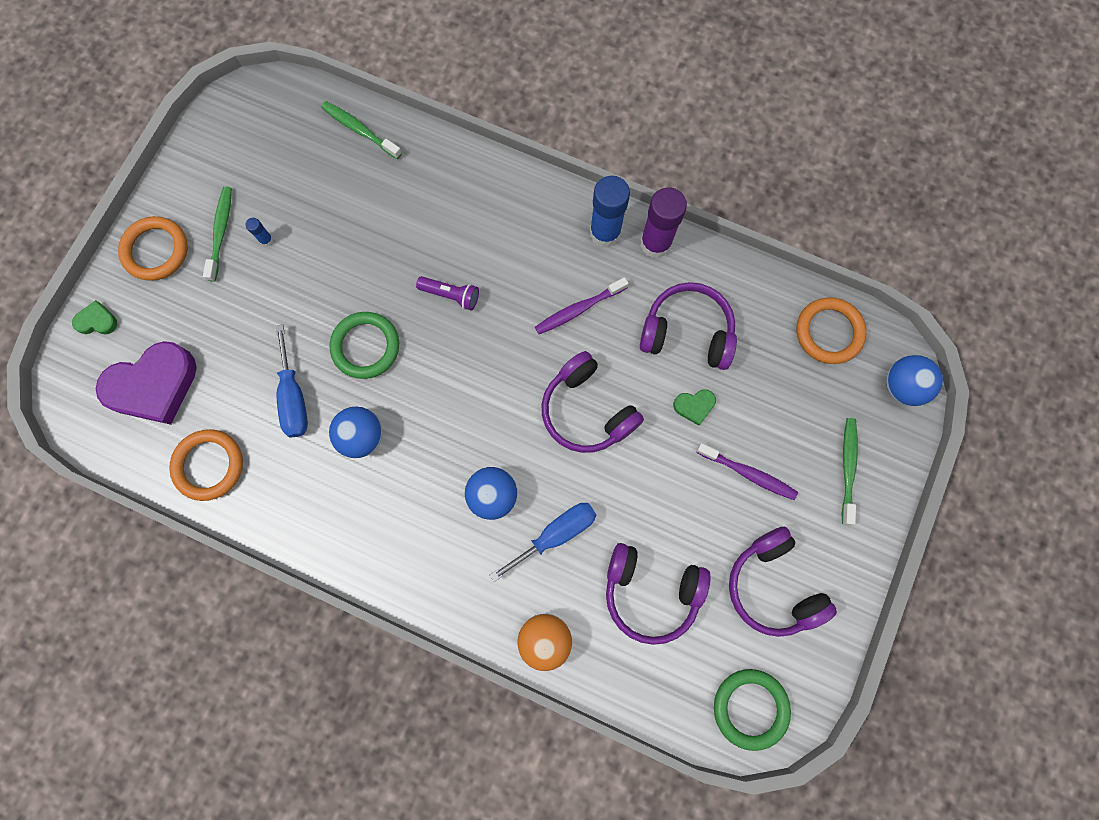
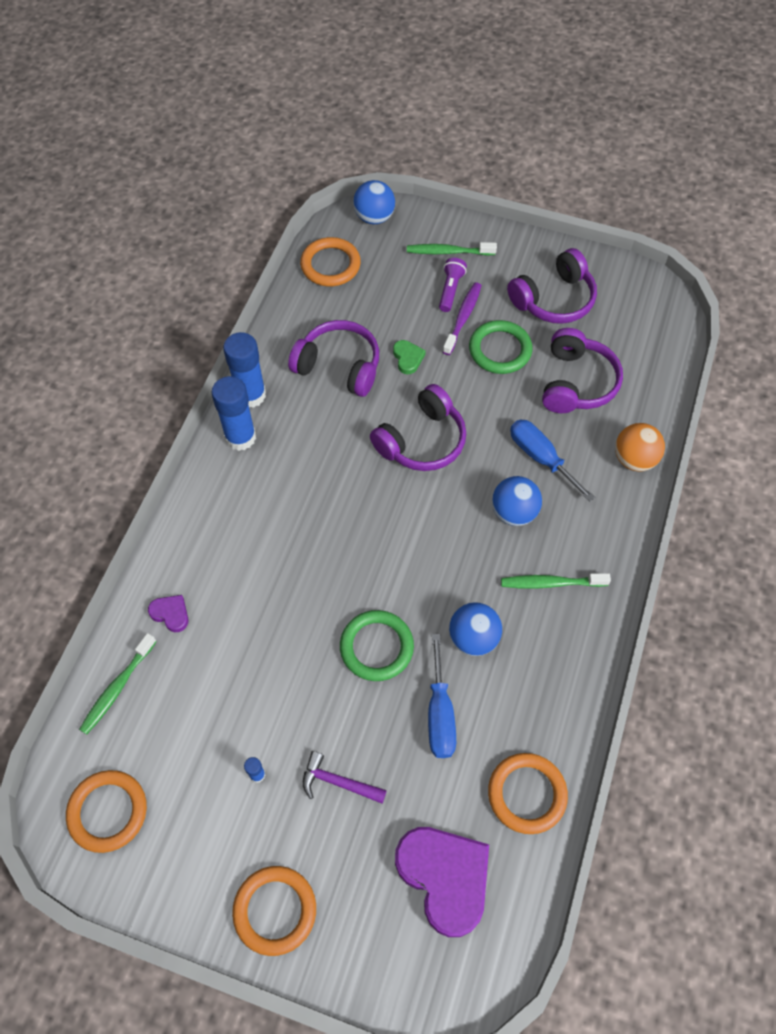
camera: 95 degrees left, 15 degrees down
green heart [72,300,117,335] -> none
green toothbrush [203,186,232,282] -> green toothbrush moved to [501,573,611,589]
blue screwdriver [275,324,308,438] -> blue screwdriver turned 105 degrees clockwise [428,634,456,758]
purple flashlight [416,276,479,311] -> purple flashlight moved to [439,258,467,312]
purple toothbrush [535,277,629,334] -> none
purple glue stick [640,187,687,258] -> blue glue stick [223,332,266,408]
purple headphones [640,282,737,370] -> purple headphones turned 105 degrees clockwise [288,320,379,397]
green ring [714,669,791,751] -> green ring moved to [469,320,533,374]
none -> orange ring [66,770,147,853]
none -> purple heart [148,595,189,632]
none -> purple hammer [303,751,387,803]

